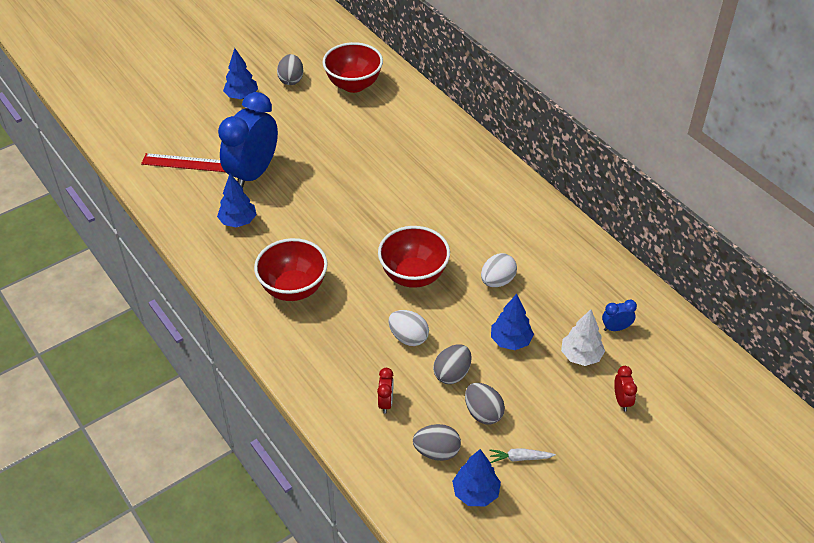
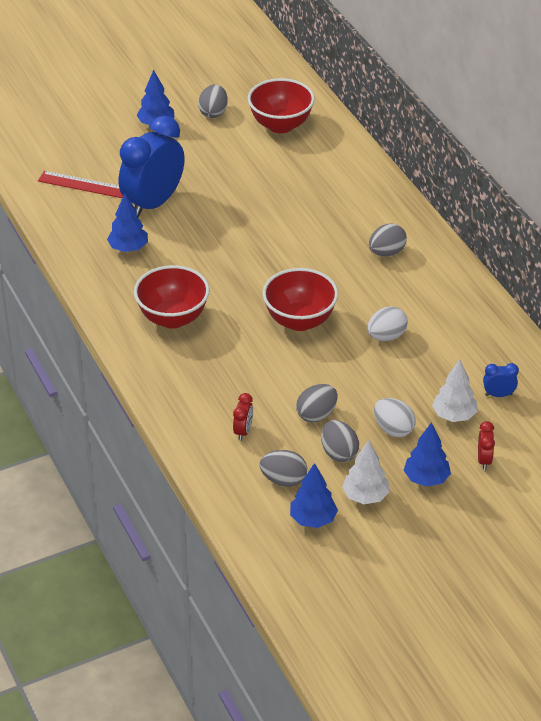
camera: 10 degrees right, 5 degrees down
white egg [388,310,429,346] -> white egg moved to [374,398,416,437]
white carrot [489,448,556,463] -> white tree [342,440,390,504]
blue tree [491,294,534,350] -> blue tree moved to [404,422,451,487]
none -> grey egg [369,223,407,256]

